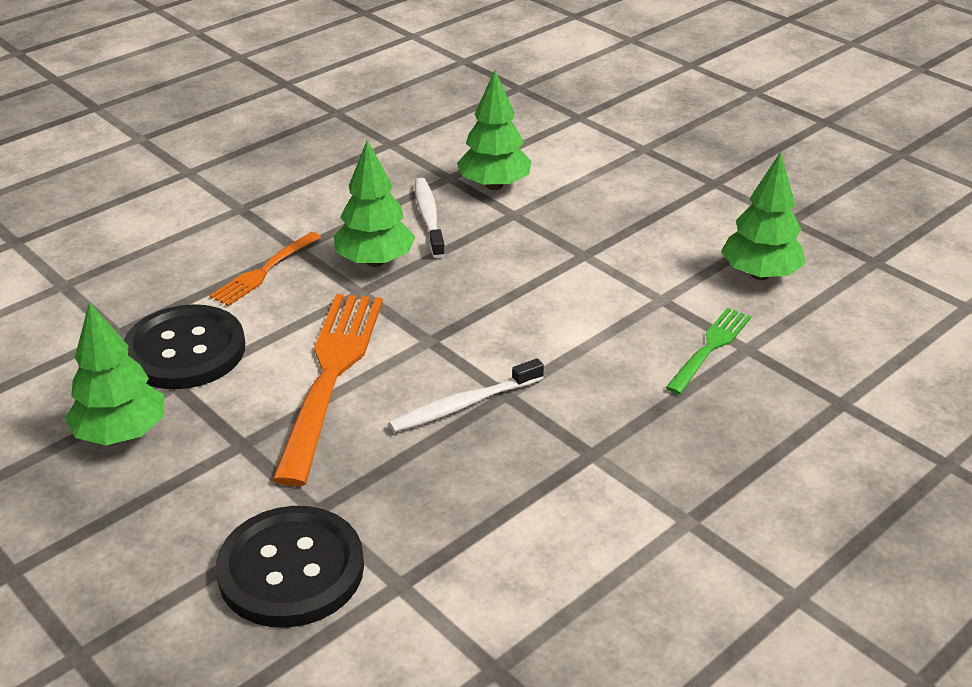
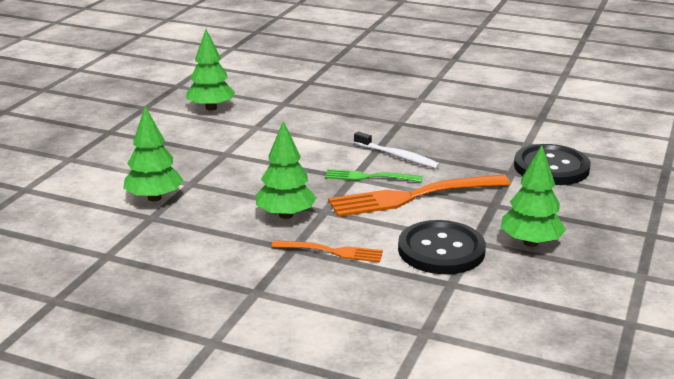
camera: 115 degrees left, 10 degrees down
white toothbrush [415,178,445,259] -> none
green fork [665,307,751,395] -> green fork moved to [325,169,423,182]

